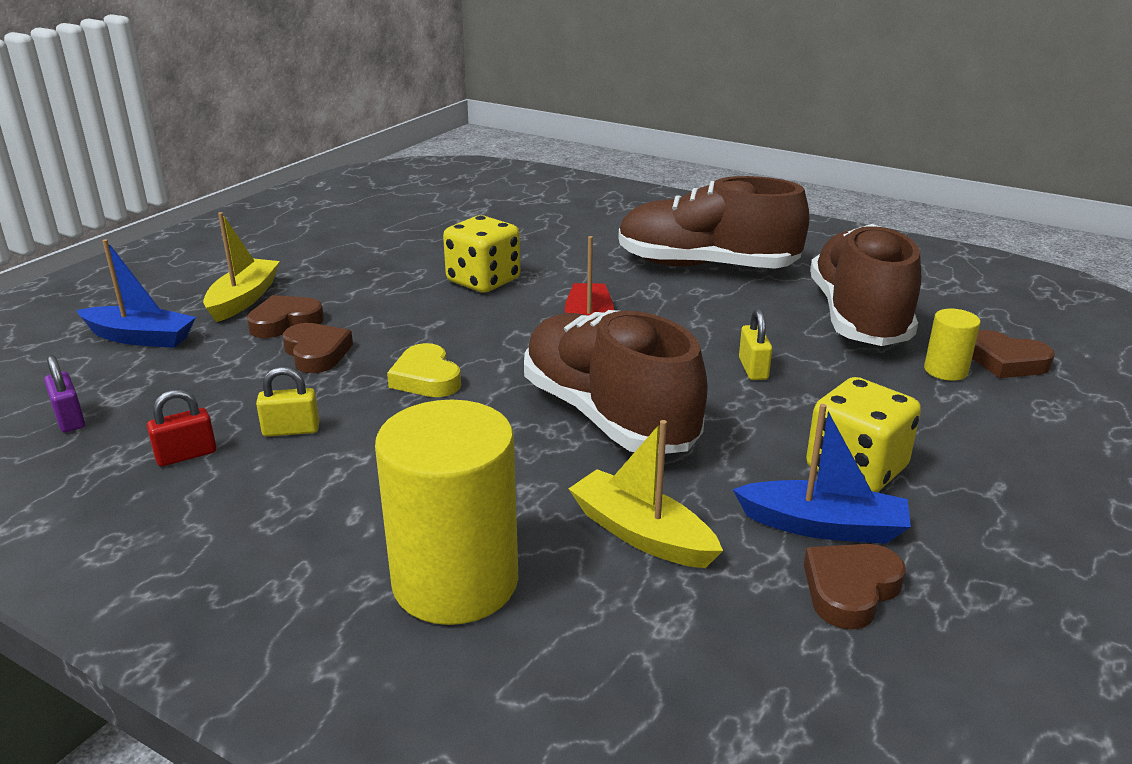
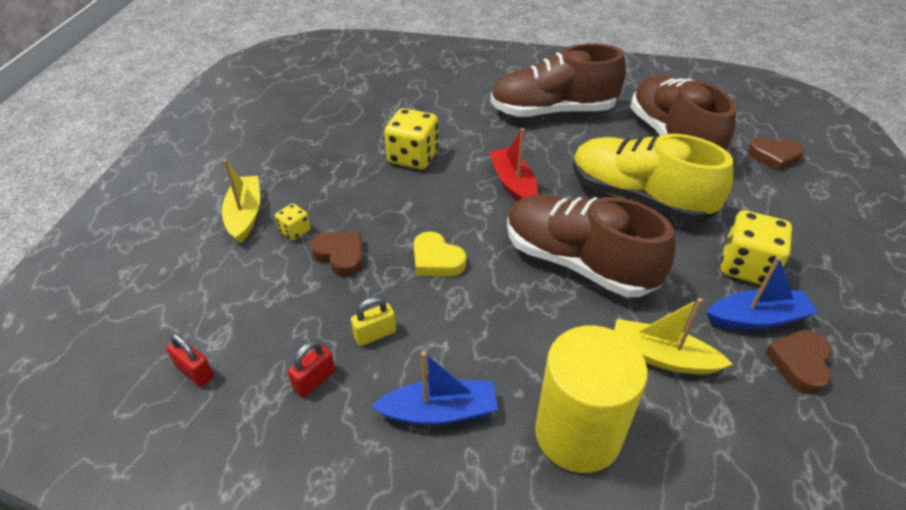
camera: 20 degrees left, 15 degrees up
purple padlock [44,355,85,432] -> red padlock [166,334,214,387]
blue boat [76,239,196,348] -> blue boat moved to [371,351,498,426]
brown heart [247,295,324,338] -> yellow dice [275,203,311,240]
yellow padlock [739,308,772,380] -> yellow shoe [573,134,733,222]
yellow cylinder [924,309,981,381] -> none

